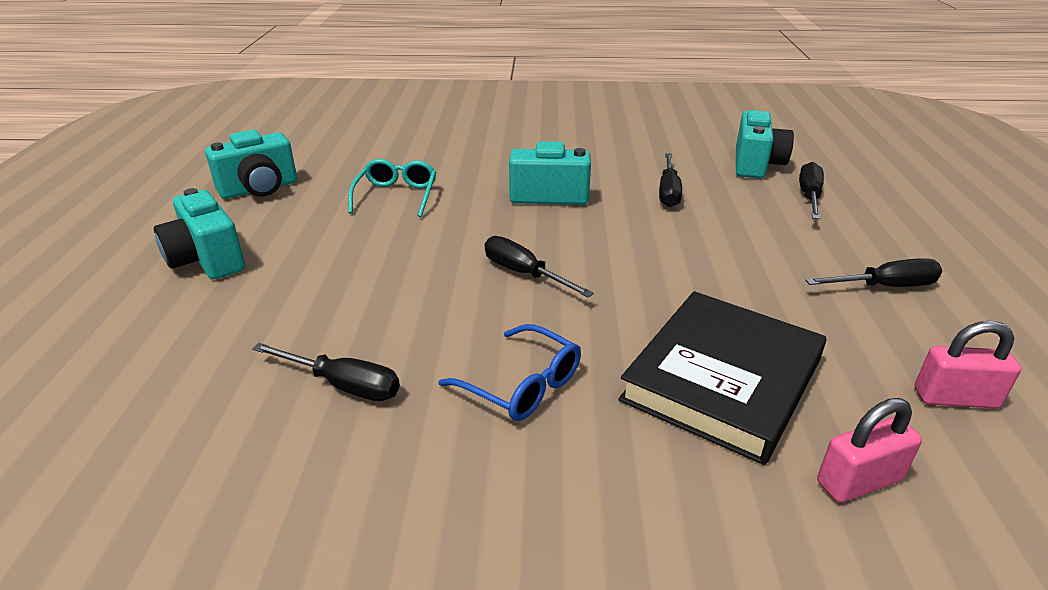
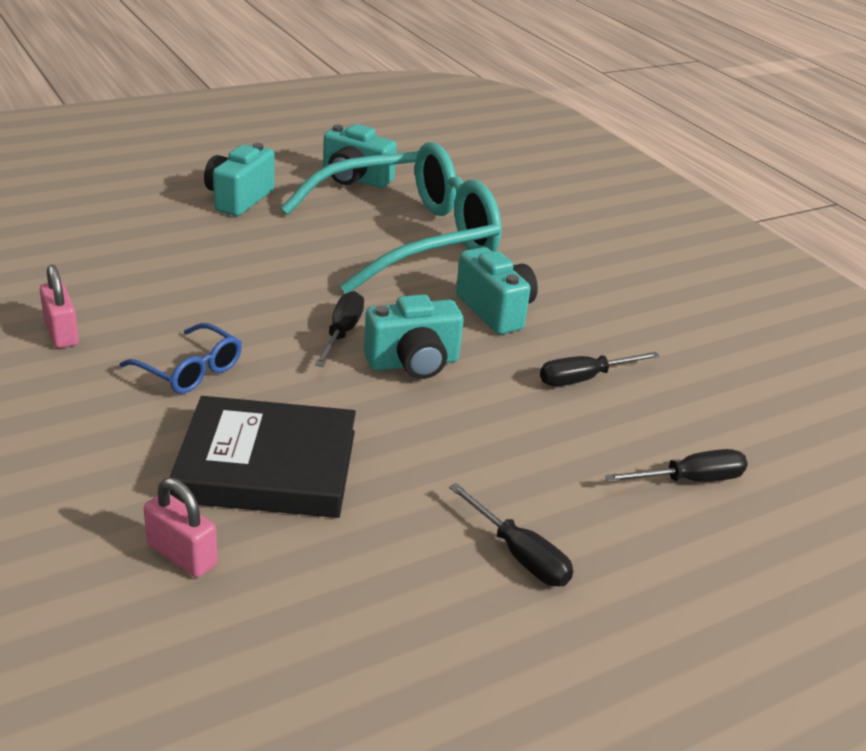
camera: 55 degrees right, 0 degrees up
black screwdriver [252,343,400,401] -> none
turquoise glasses [348,159,436,217] -> turquoise glasses [281,142,502,293], size x2.44
blue glasses [438,324,581,421] -> blue glasses turned 60 degrees counterclockwise [120,323,242,394]
turquoise camera [736,110,794,179] -> turquoise camera moved to [364,294,464,379]
pink padlock [915,321,1021,409] -> pink padlock moved to [40,265,79,348]

